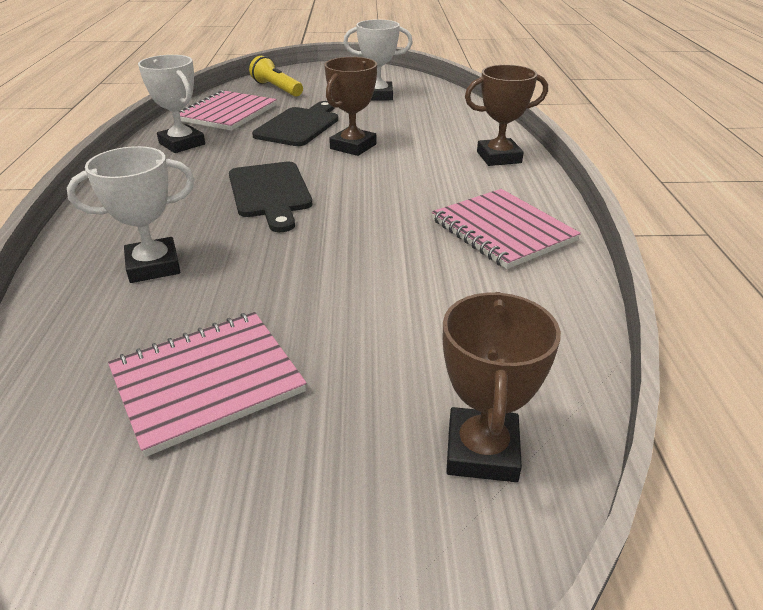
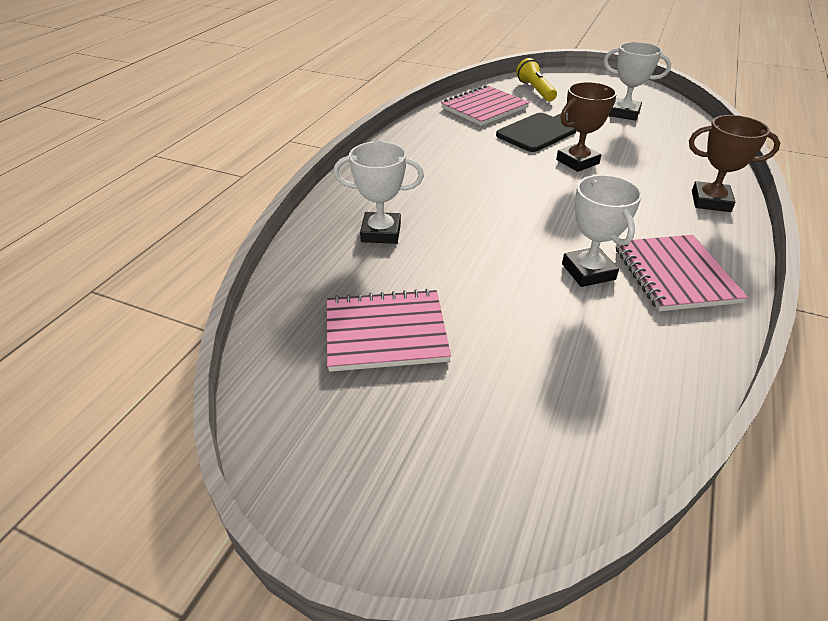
camera: 25 degrees right, 5 degrees up
white trophy [138,55,205,153] -> white trophy moved to [562,175,642,287]
black cutting board [229,162,312,232] -> none
brown trophy [443,292,561,482] -> none

